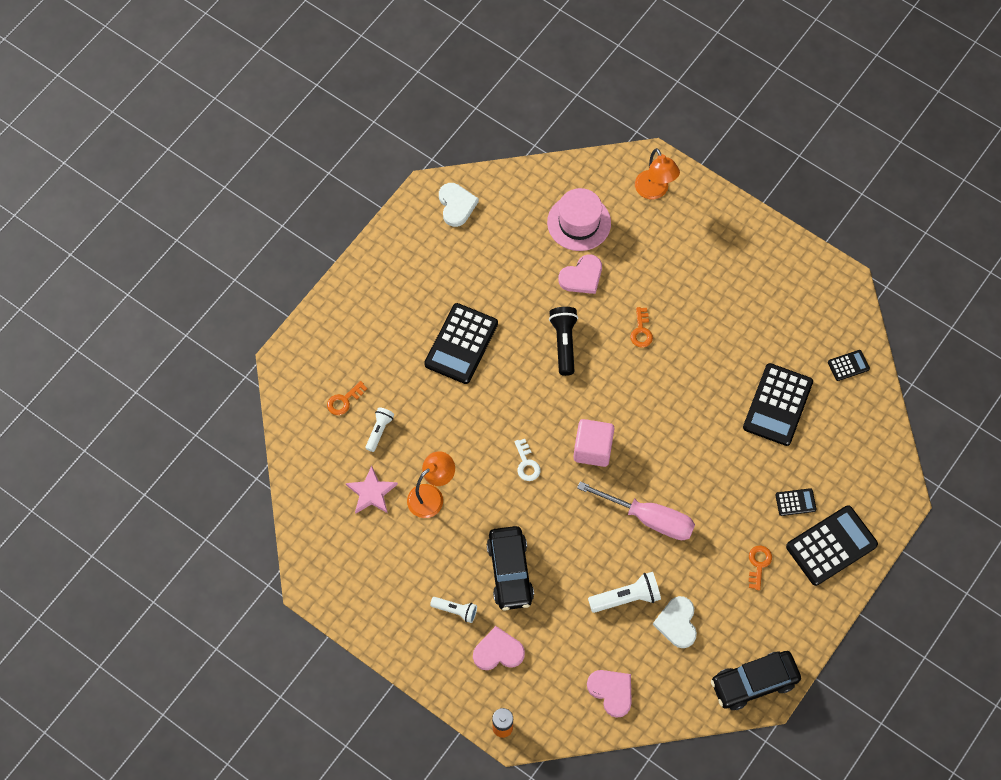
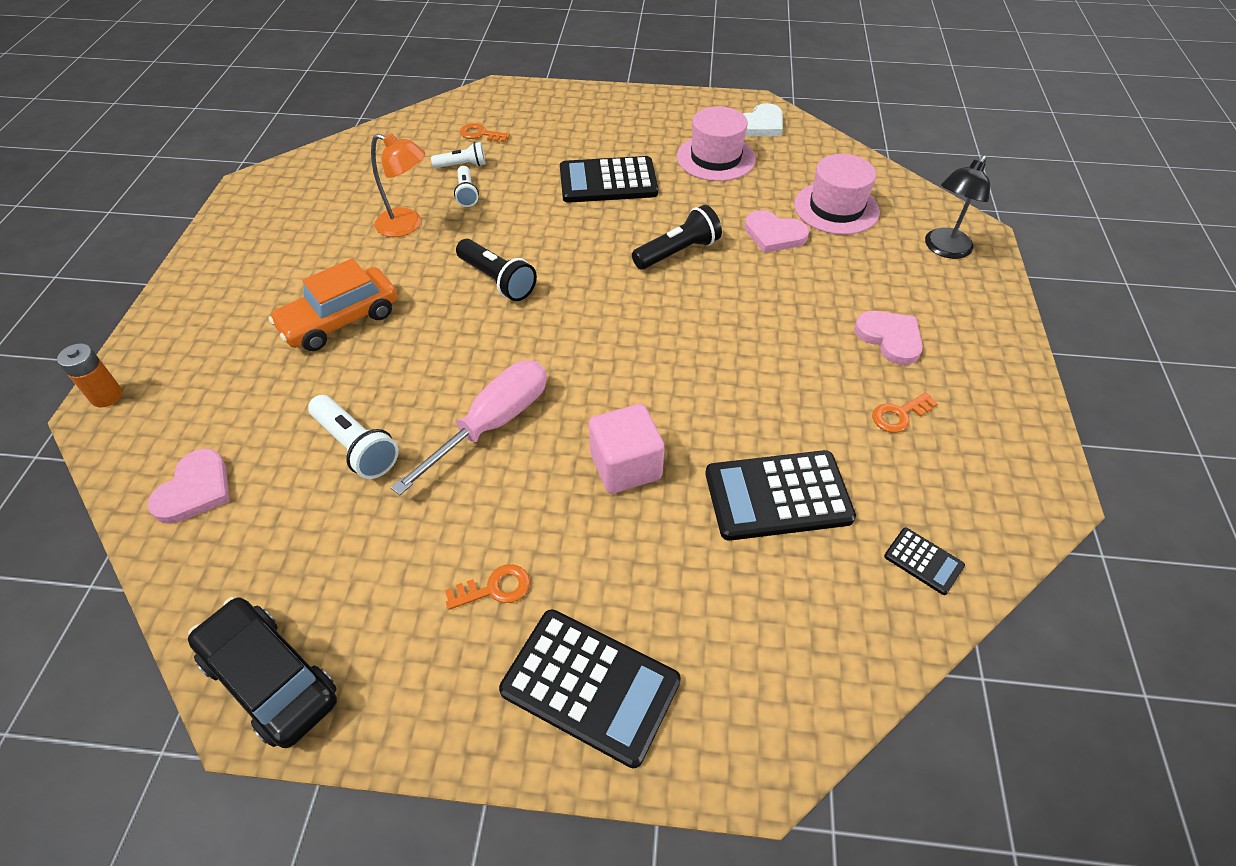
camera: 60 degrees right, 15 degrees down
pink star [346,466,398,514] -> none
white flashlight [430,597,477,623] -> white flashlight moved to [454,166,479,207]
pink heart [473,626,525,670] -> pink heart moved to [854,311,923,365]
black car [487,526,534,610] -> orange car [268,258,397,351]
white key [514,439,540,481] -> black flashlight [456,239,537,301]
pink cube [573,419,614,467] -> pink cube moved to [589,404,665,494]
pink screwdriver [577,481,695,540] -> pink screwdriver turned 135 degrees counterclockwise [391,361,547,495]
orange key [630,307,653,348] -> orange key moved to [872,392,938,433]
orange lamp [635,148,680,199] -> black lamp [925,155,990,259]
white heart [653,596,697,648] -> none
black calculator [775,488,817,516] -> none
none -> pink hat [677,106,756,181]

